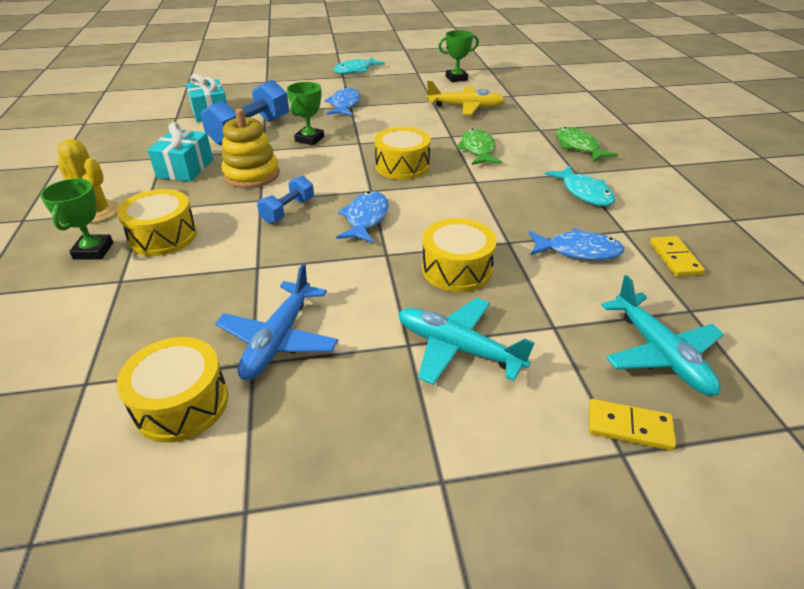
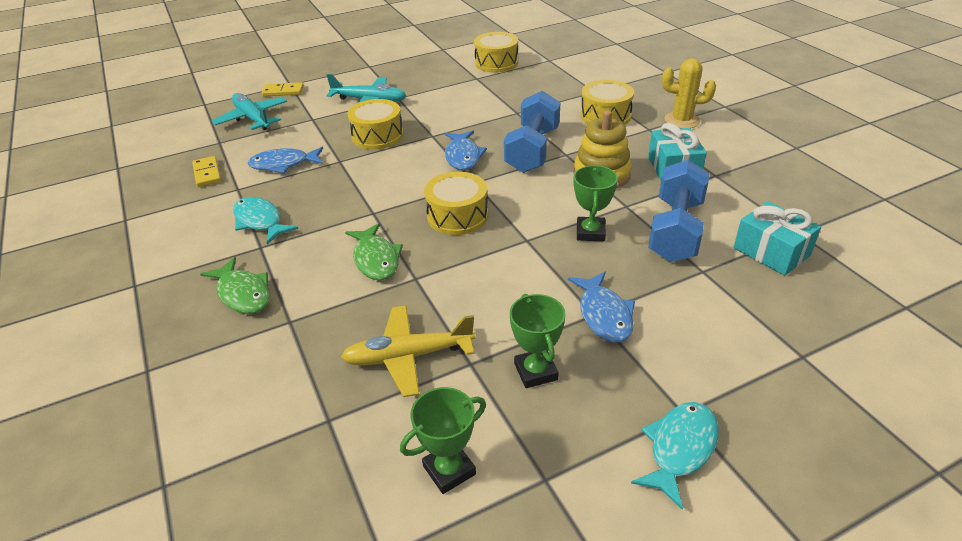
camera: 165 degrees right, 0 degrees up
green trophy [40,178,113,260] -> green trophy moved to [510,294,565,388]
blue plane [215,263,338,380] -> none
blue dumbbell [257,176,314,224] -> blue dumbbell [504,91,560,173], size x1.82

